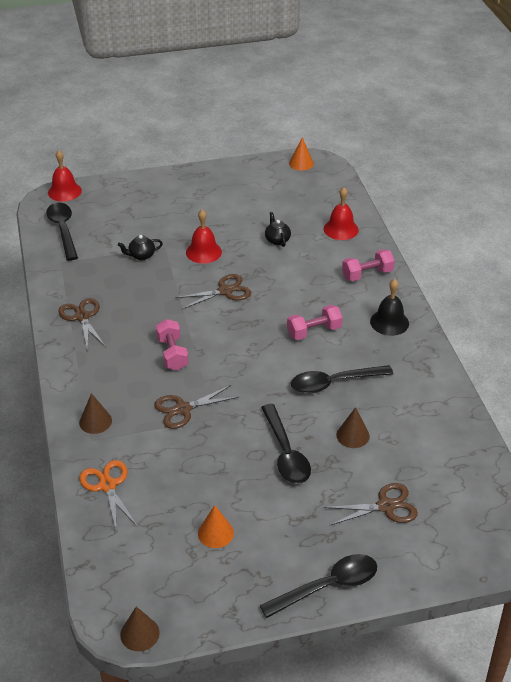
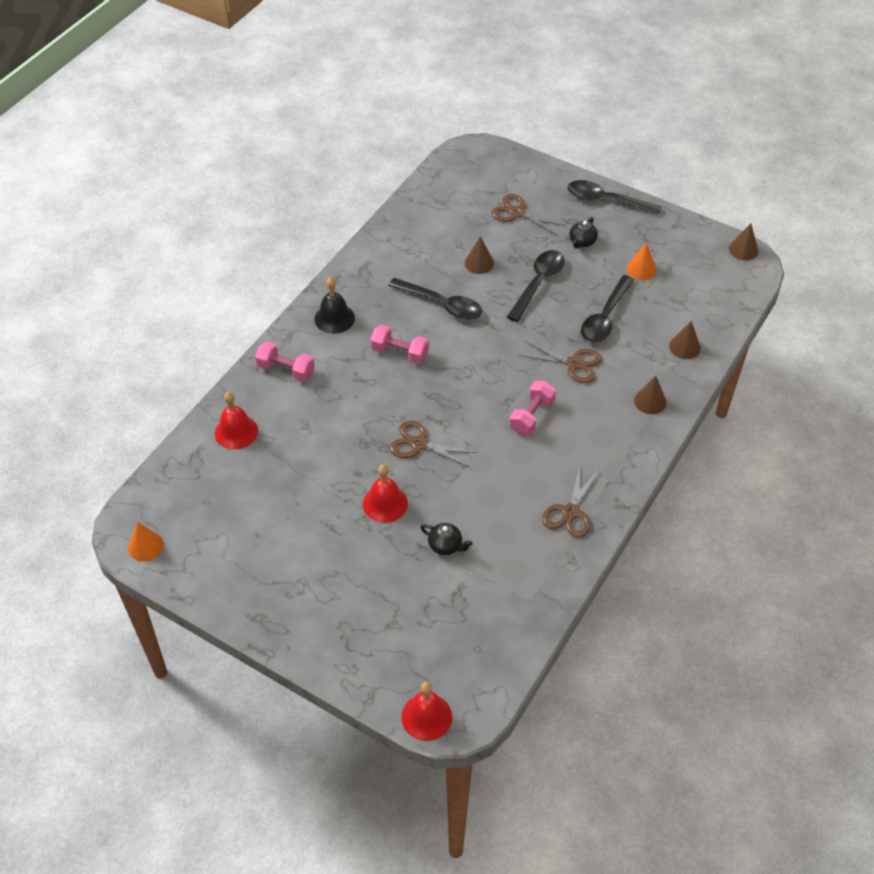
camera: 135 degrees left, 10 degrees up
black spoon [46,203,78,261] -> black spoon moved to [581,275,634,343]
orange scissors [79,460,137,529] -> brown cone [669,321,701,359]
black teapot [265,212,291,247] -> black teapot moved to [569,217,598,249]

